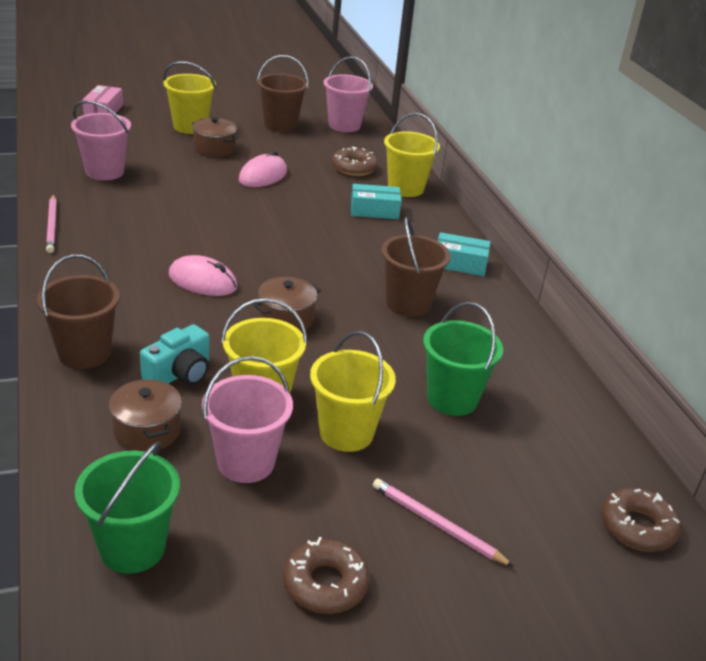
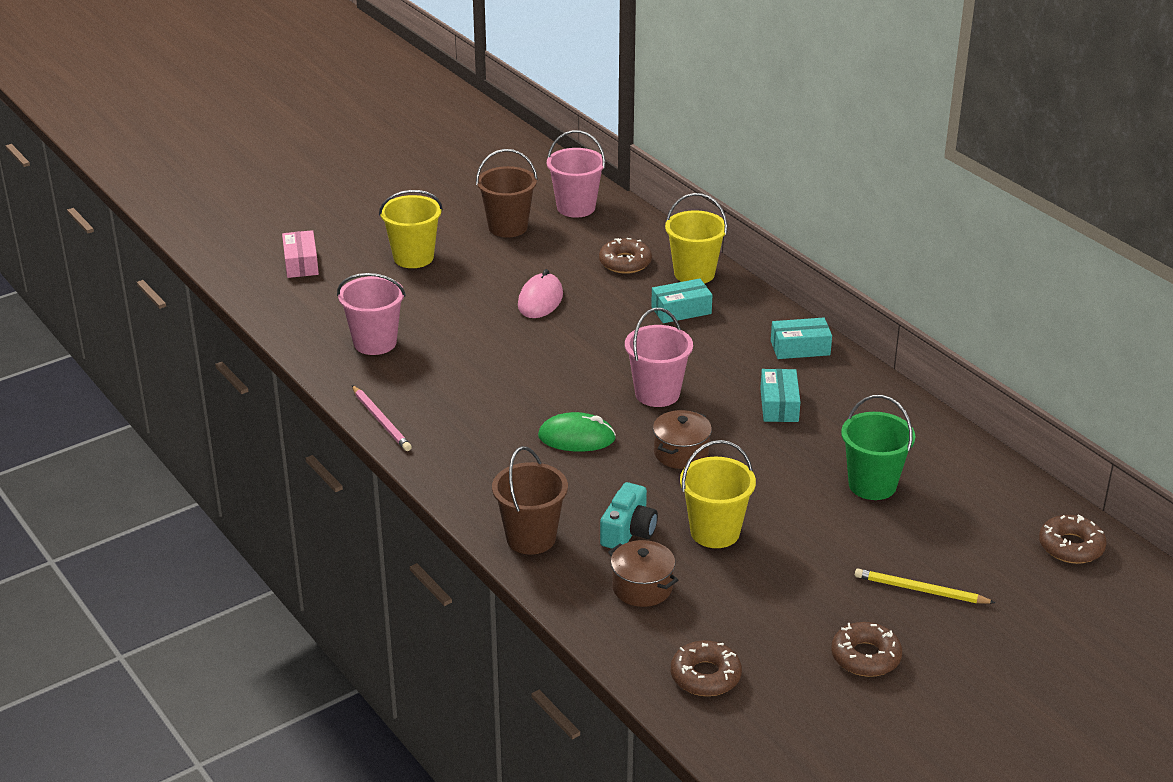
camera: 15 degrees left, 0 degrees up
green bucket [74,441,180,574] -> brown donut [671,640,742,696]
pink mouse [169,255,238,296] -> green mouse [538,412,616,451]
brown pot [192,117,238,157] -> none
pink bucket [202,356,293,483] -> pink bucket moved to [625,308,693,407]
yellow bucket [310,331,396,452] -> none
pink pencil [373,478,514,567] -> yellow pencil [855,568,996,604]
brown bucket [381,217,451,317] -> turquoise box [760,369,800,422]

